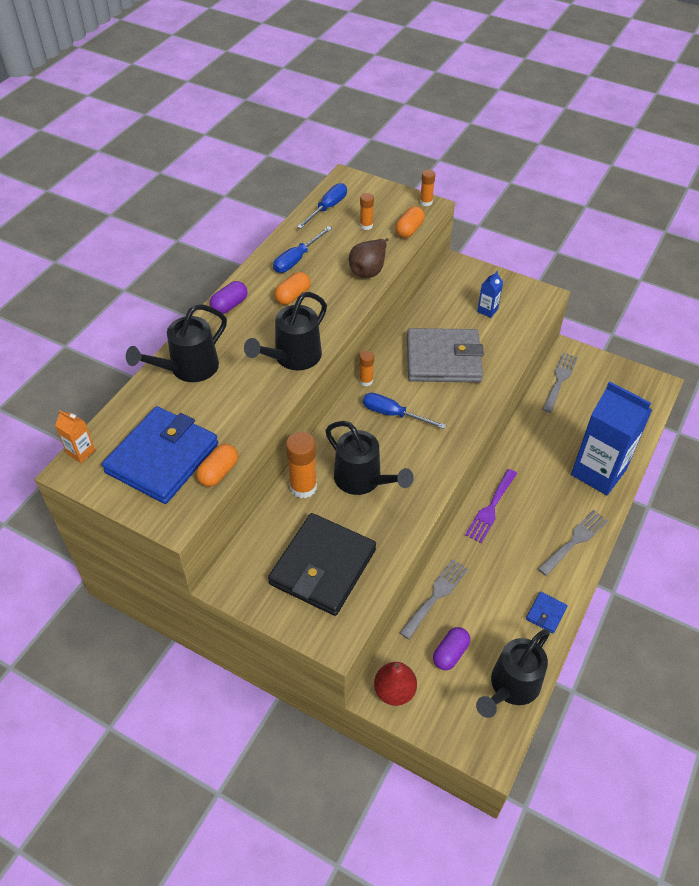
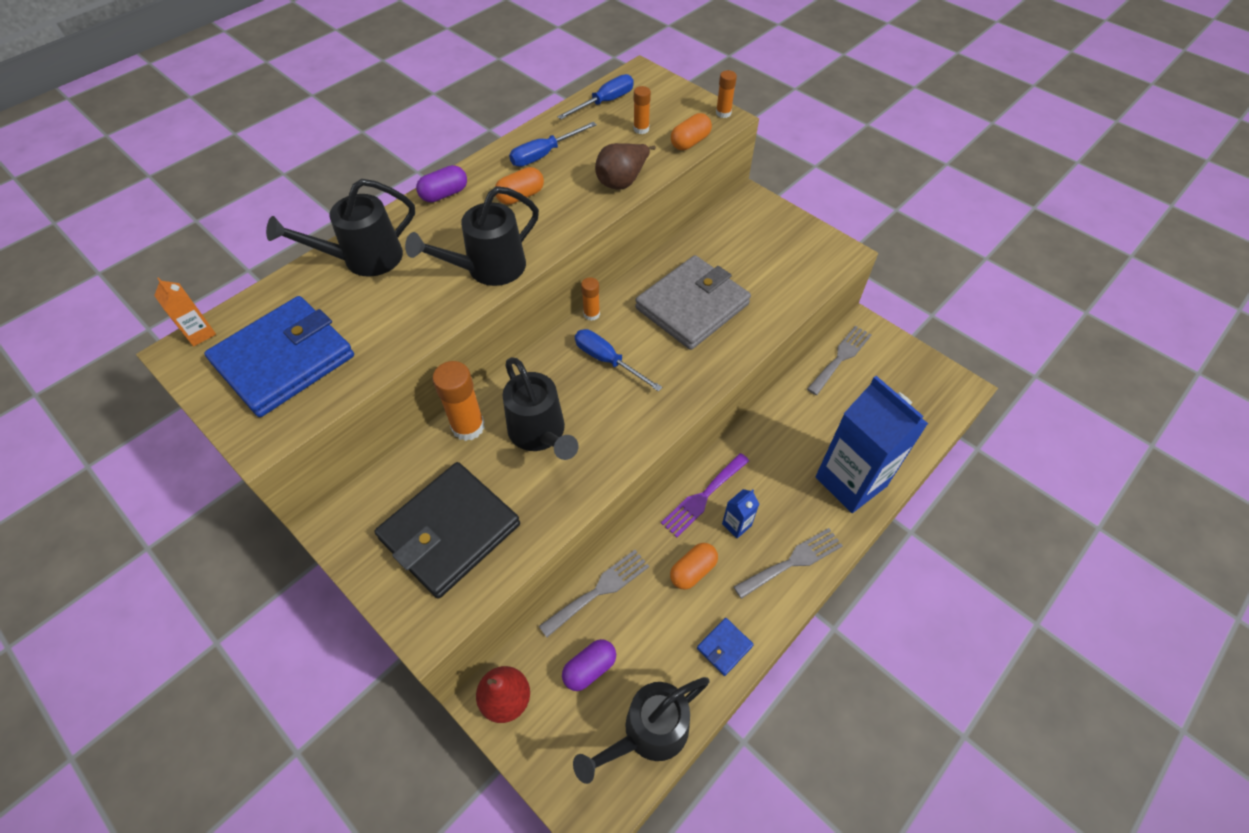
camera: 15 degrees right, 5 degrees up
orange capsule [196,444,238,487] -> orange capsule moved to [670,543,718,590]
grey wallet [407,328,484,383] -> grey wallet turned 60 degrees counterclockwise [635,255,751,350]
blue carton [477,271,503,318] -> blue carton moved to [722,489,759,539]

